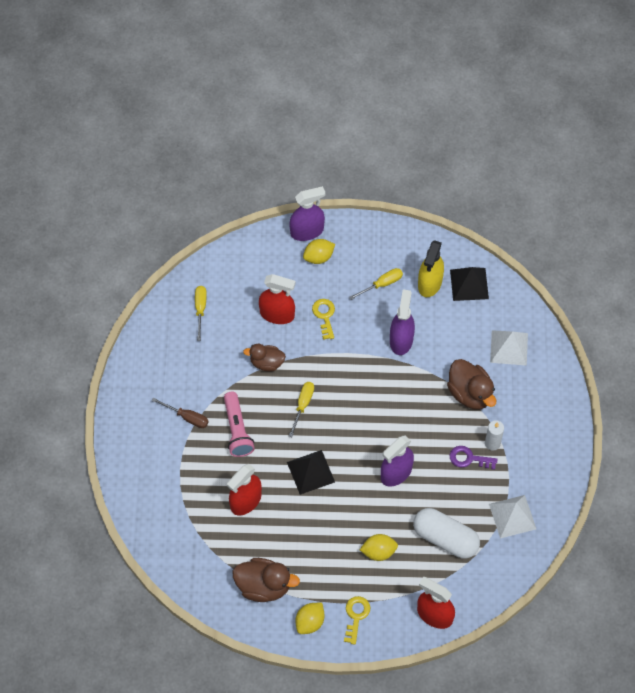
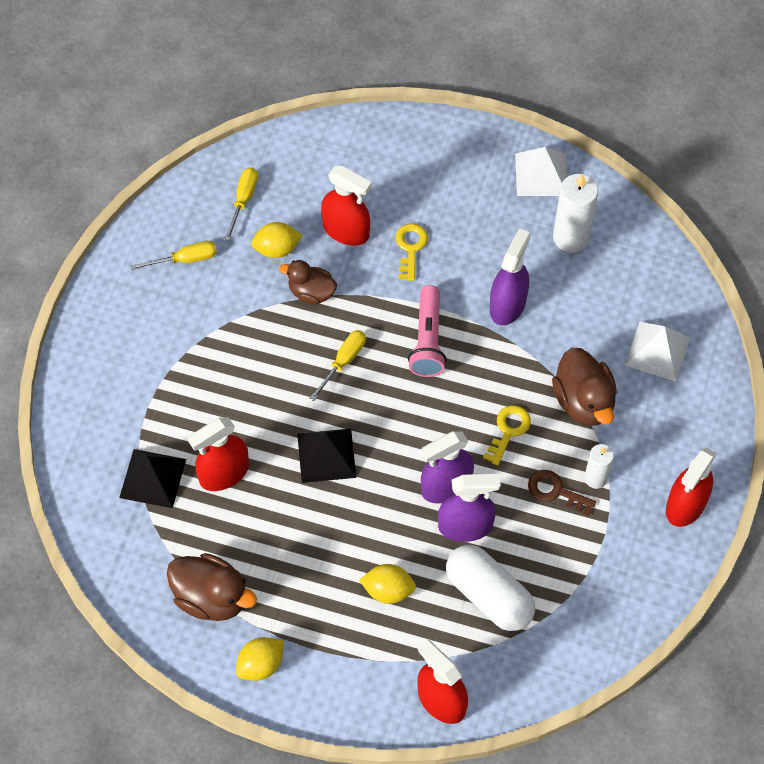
camera: 15 degrees right, 0 degrees up
brown screwdriver [152,398,209,428] -> none
pink flashlight [224,392,255,457] -> pink flashlight moved to [408,285,446,377]
purple spray bottle [289,186,325,241] -> purple spray bottle moved to [438,474,501,542]
yellow lemon [303,239,335,264] -> yellow lemon moved to [251,222,303,258]
yellow key [344,596,370,644] -> yellow key moved to [483,405,531,466]
yellow screwdriver [349,268,403,300] -> yellow screwdriver moved to [131,241,217,270]
yellow spray bottle [418,240,444,297] -> white candle [553,174,598,253]
black pyramid [450,267,489,301] -> black pyramid moved to [119,449,186,508]
purple key [450,446,498,470] -> brown key [528,470,596,516]
white pyramid [489,495,536,539] -> white pyramid moved to [515,147,567,196]
none -> red spray bottle [666,447,717,527]

